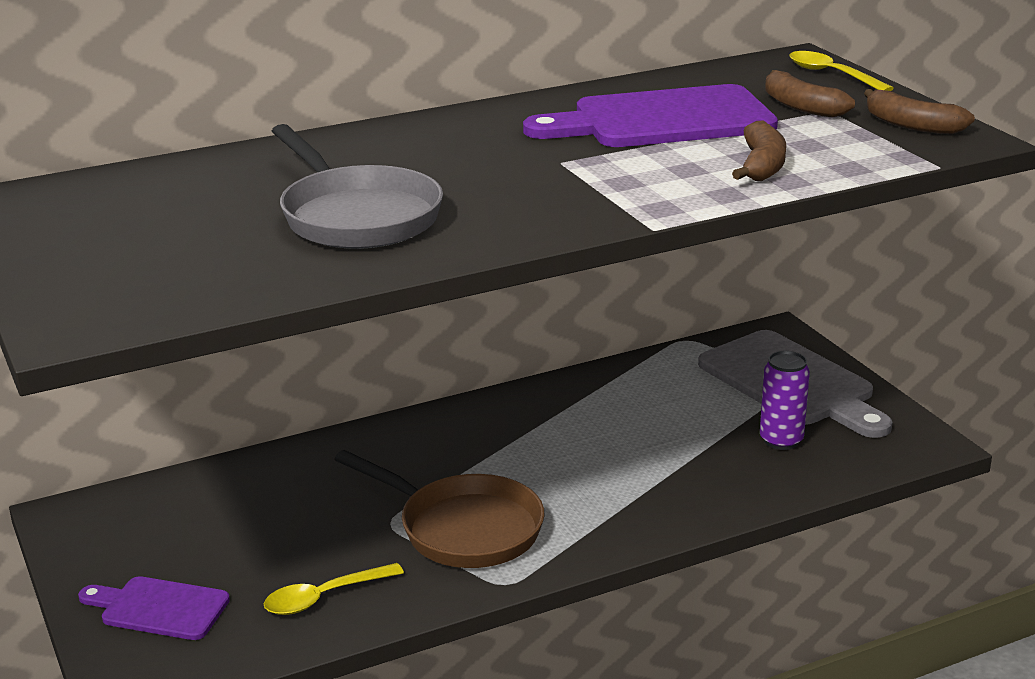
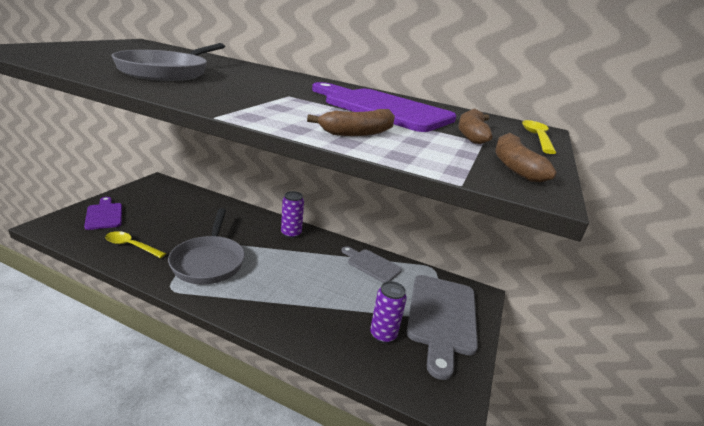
camera: 45 degrees right, 0 degrees up
brown pan [334,450,545,568] -> grey pan [168,208,245,284]
none -> purple can [281,191,304,238]
none -> grey cutting board [341,246,402,283]

